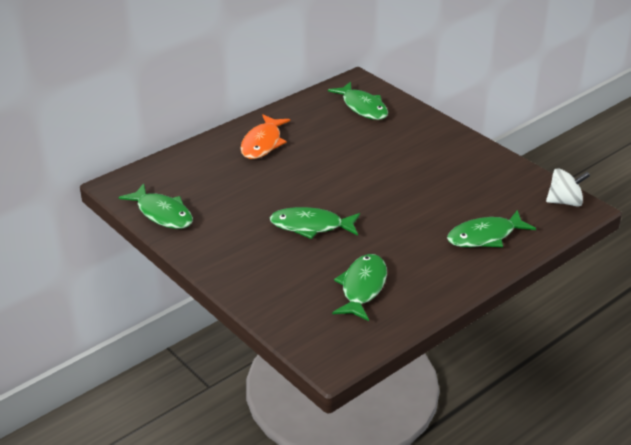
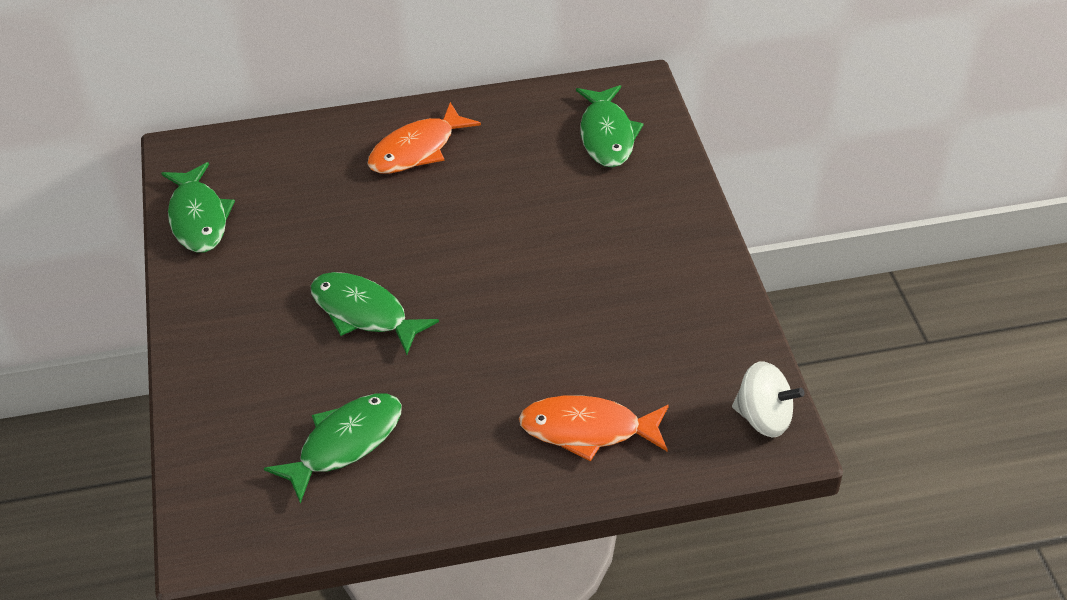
camera: 30 degrees right, 10 degrees up
green fish [447,210,536,247] -> orange fish [519,395,669,462]

